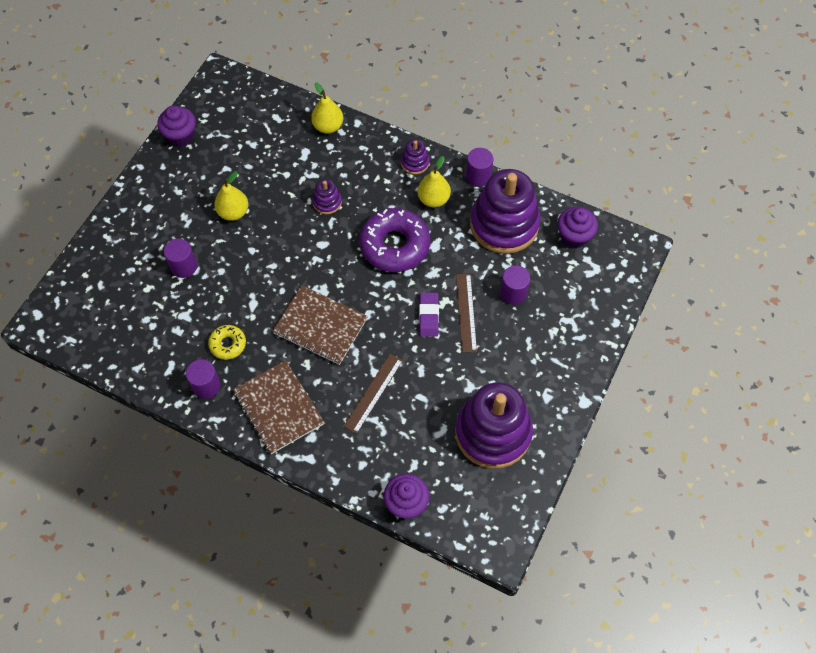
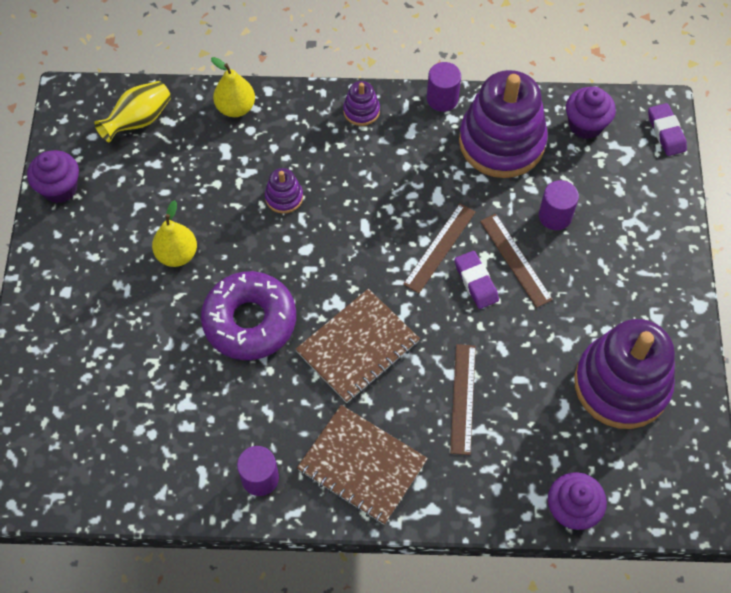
camera: 25 degrees left, 0 degrees up
purple cylinder [164,239,197,278] -> none
yellow donut [208,325,246,360] -> none
brown notebook [272,285,368,365] -> brown notebook turned 45 degrees counterclockwise [295,289,420,403]
purple donut [360,208,430,272] -> purple donut moved to [201,271,296,360]
yellow pear [418,156,451,207] -> none
none -> yellow vase [94,81,171,142]
none -> brown ruler [403,203,475,293]
none -> purple eraser [648,103,687,156]

